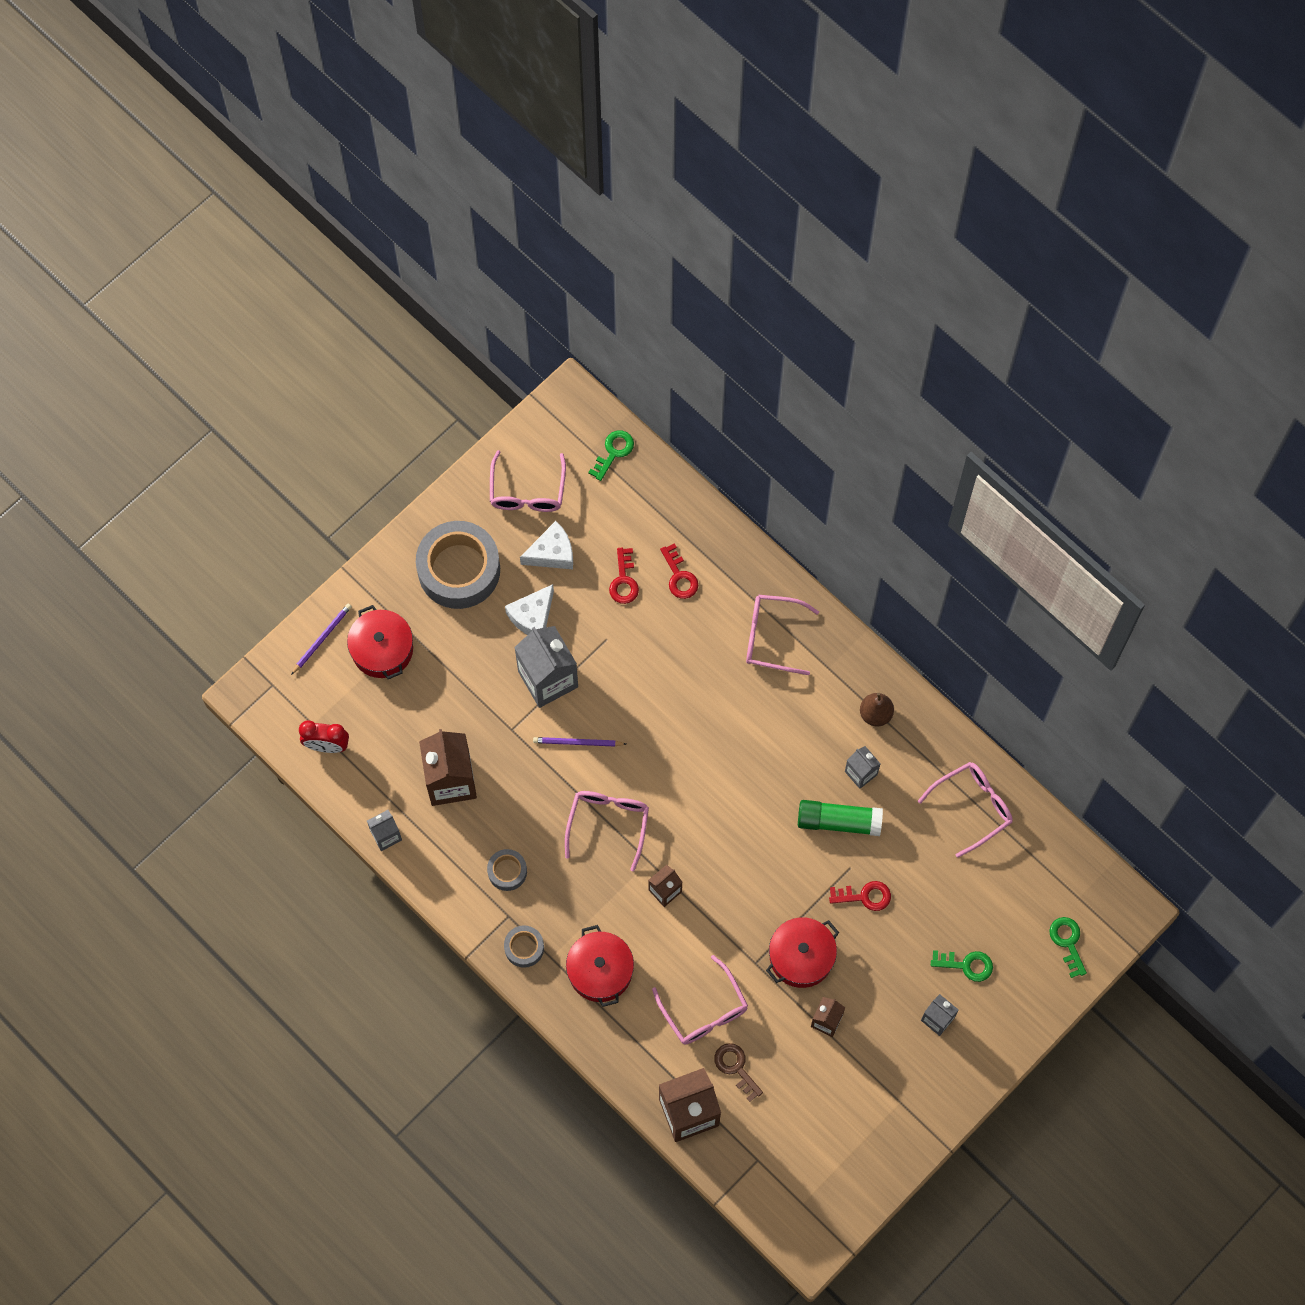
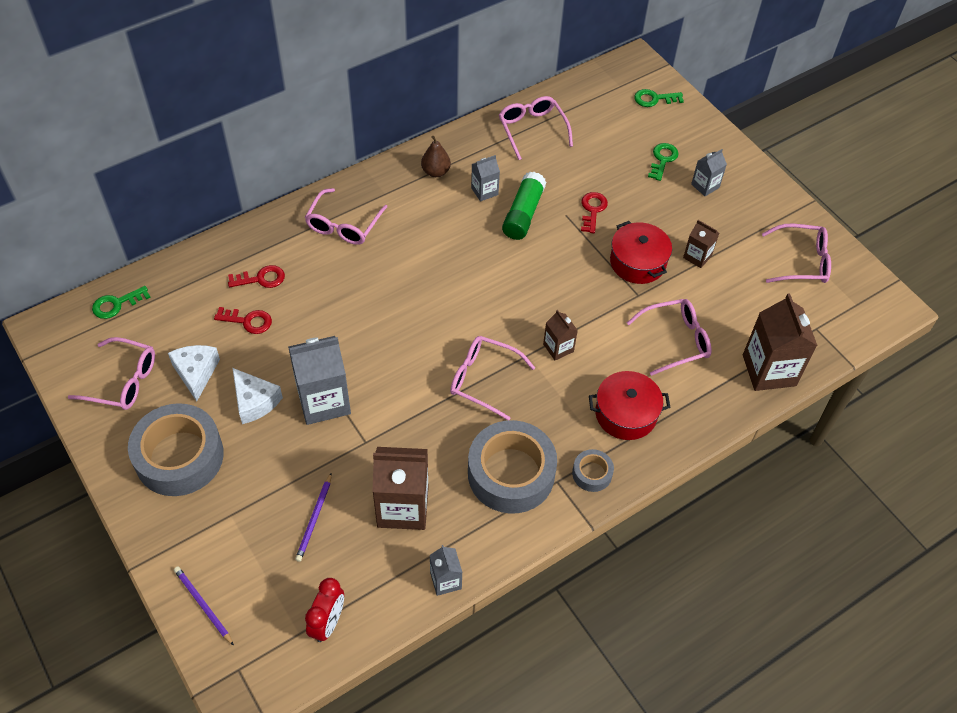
camera: 80 degrees left, 15 degrees down
red pot [347,605,413,679] -> none
grey tape [487,849,527,891] -> grey tape [468,420,557,514], size x2.18
purple pencil [533,737,626,747] -> purple pencil moved to [295,473,332,562]
green key [588,430,634,481] -> green key turned 75 degrees counterclockwise [92,286,151,319]
brown key [714,1043,763,1102] -> none
none -> pink glasses [762,224,831,283]

